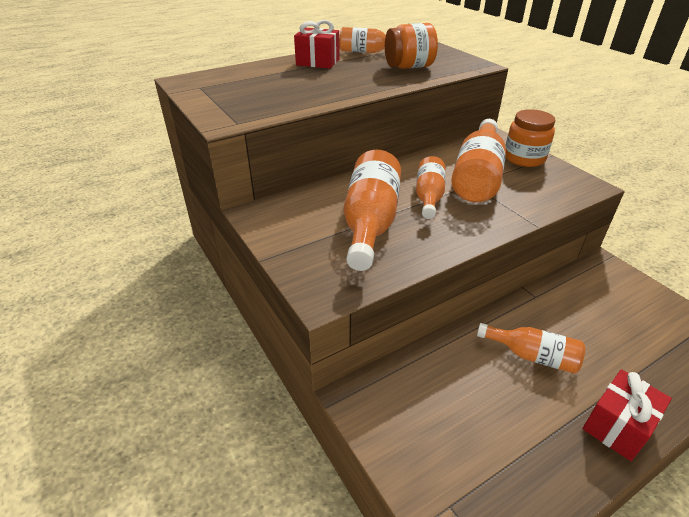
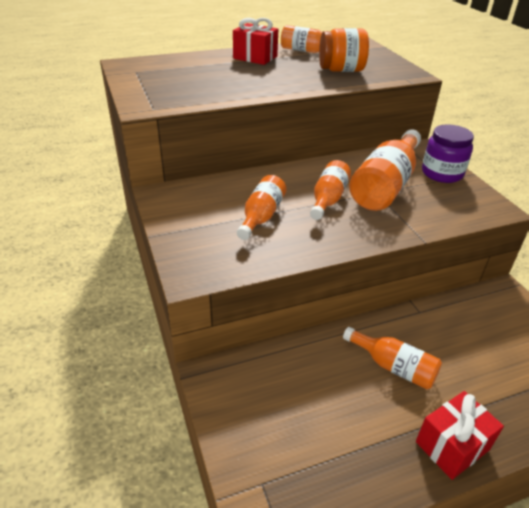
camera: 10 degrees right, 0 degrees up
orange bottle [344,150,401,271] -> orange bottle [237,175,287,240], size x0.60
orange jar [505,109,555,167] -> purple jar [422,124,474,183]

